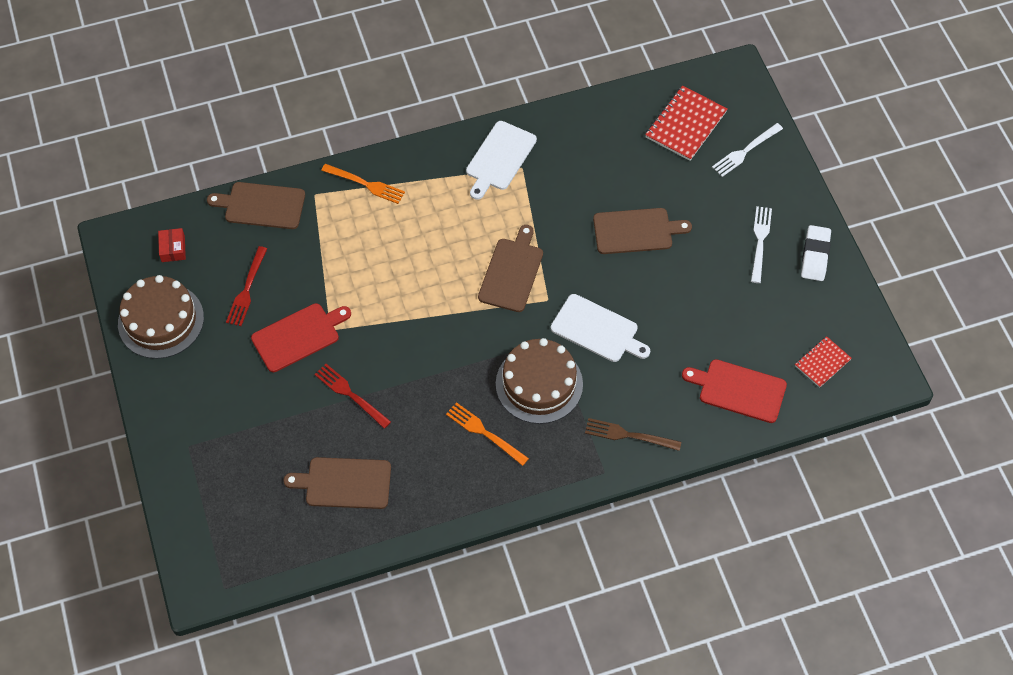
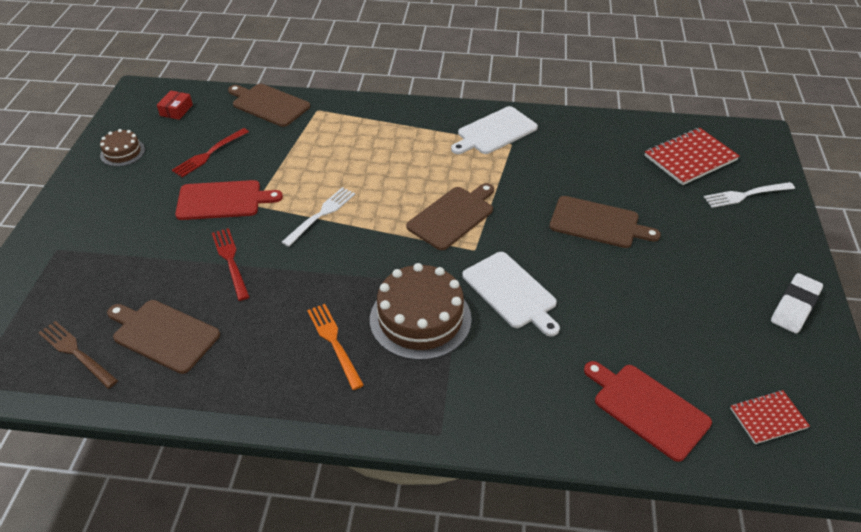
camera: 25 degrees right, 15 degrees down
brown cake [118,275,204,359] -> brown cake [100,129,145,166], size x0.52
orange fork [321,164,405,204] -> none
brown fork [585,418,681,451] -> brown fork moved to [38,321,118,389]
white fork [751,206,772,283] -> white fork moved to [282,187,355,247]

